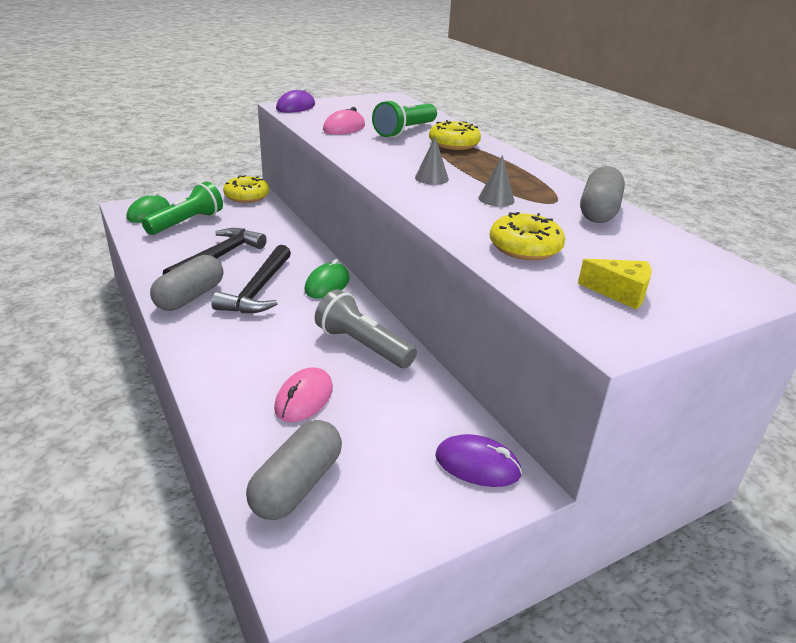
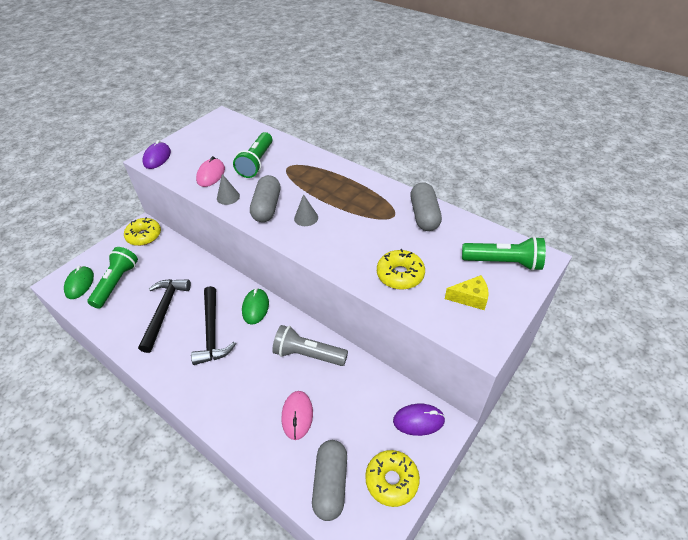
camera: 20 degrees left, 15 degrees up
grey capsule [150,255,223,311] -> grey capsule moved to [250,175,280,222]
yellow donut [429,120,481,150] -> yellow donut moved to [365,450,420,507]
grey cone [478,155,514,206] -> grey cone moved to [217,174,240,205]
none -> green flashlight [462,236,546,271]

